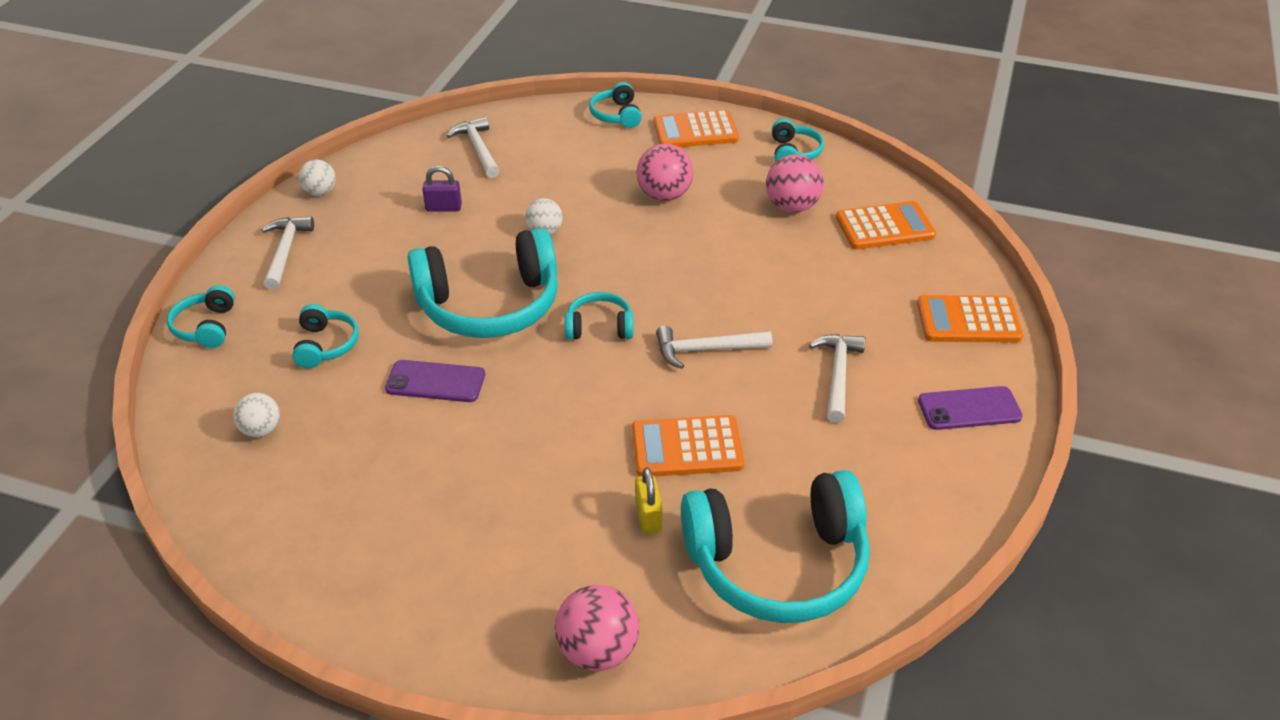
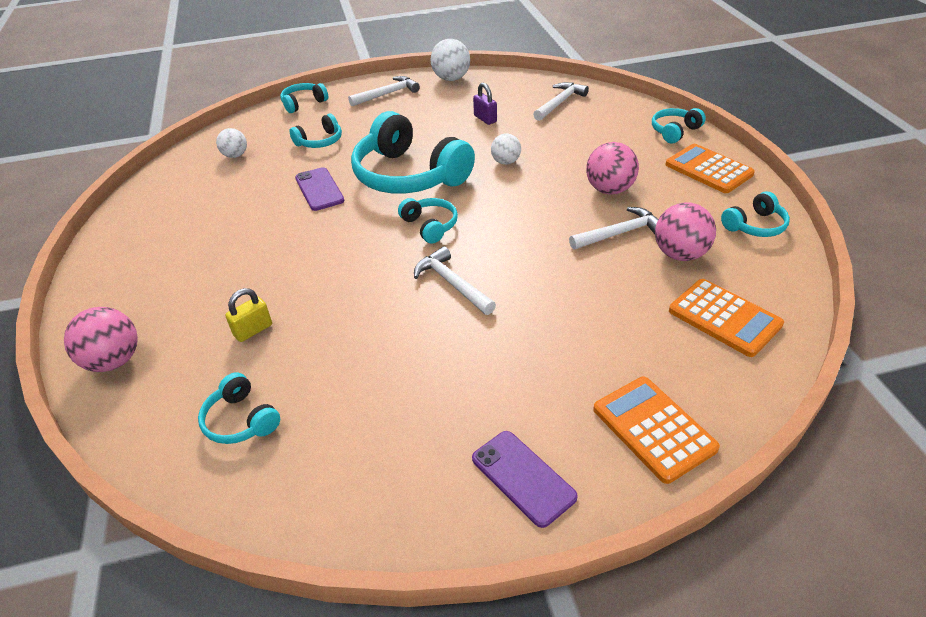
camera: 60 degrees right, 0 degrees up
white ball [299,160,336,196] -> white ball [430,39,470,81], size x1.57
orange calculator [632,415,744,476] -> none
turquoise headphones [681,470,870,623] -> turquoise headphones [198,372,280,444], size x0.46
white hammer [809,334,866,423] -> white hammer moved to [569,207,658,249]

